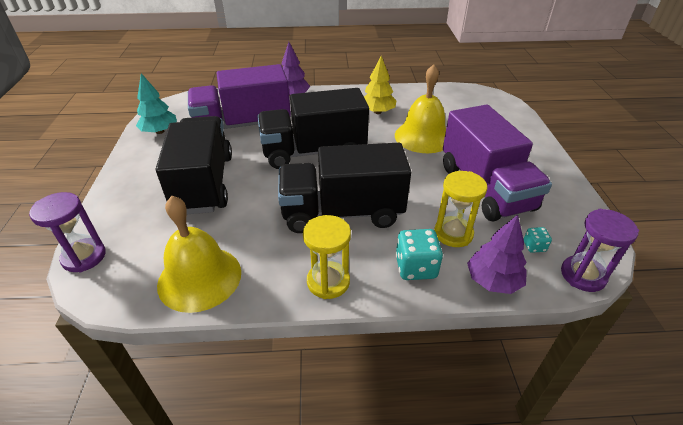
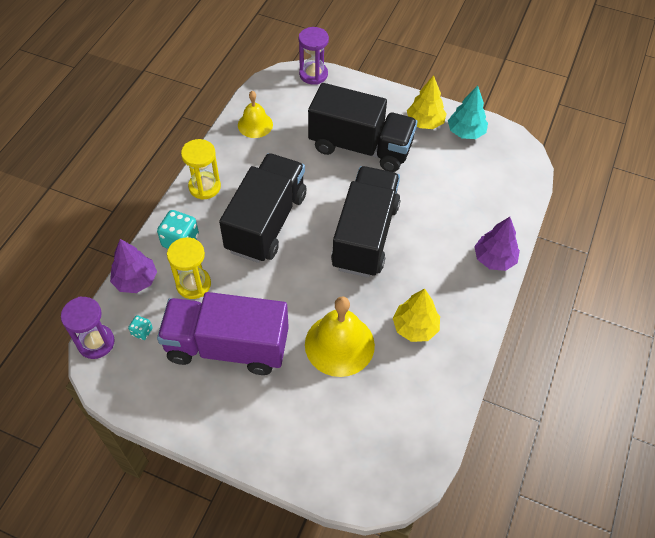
camera: 115 degrees right, 15 degrees up
yellow bell [157,196,241,313] -> yellow bell [238,91,273,138], size x0.61
purple truck [188,64,291,129] -> none
none -> yellow tree [407,75,447,129]

